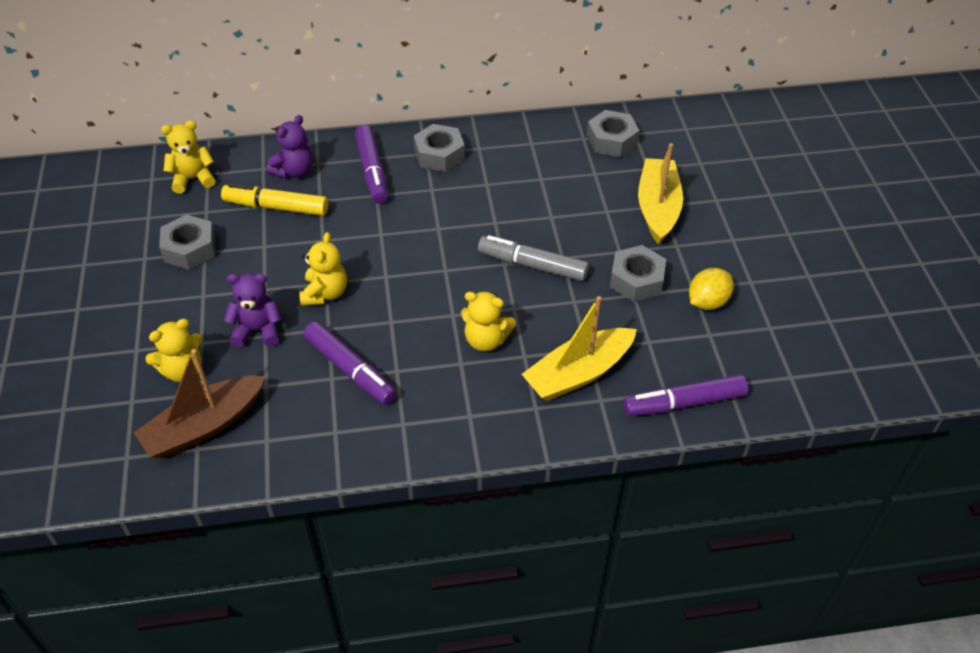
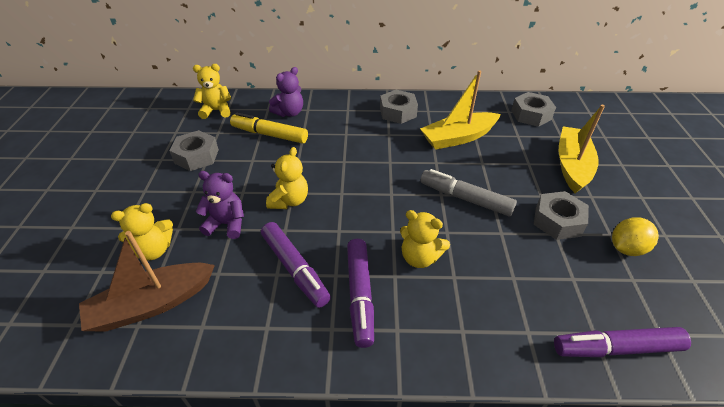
camera: 10 degrees right, 5 degrees down
purple marker [355,125,388,203] -> purple marker moved to [347,239,374,348]
yellow boat [522,296,637,401] -> yellow boat moved to [420,70,501,150]

